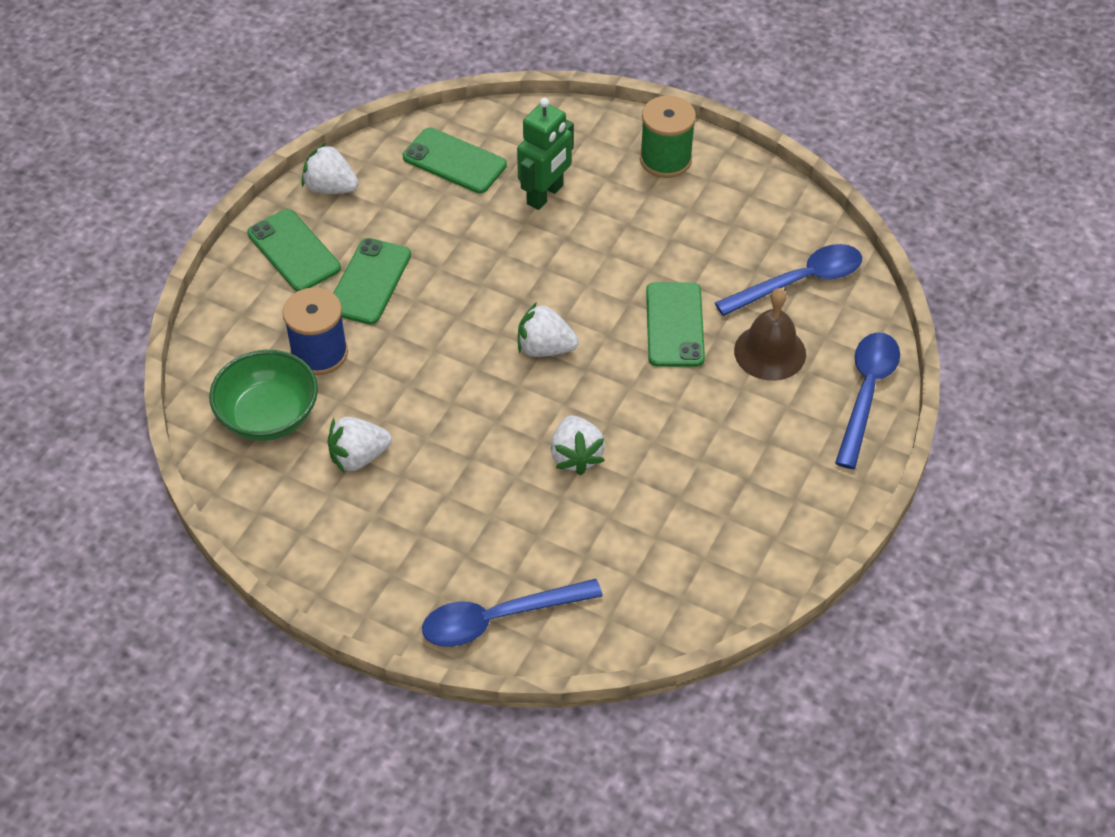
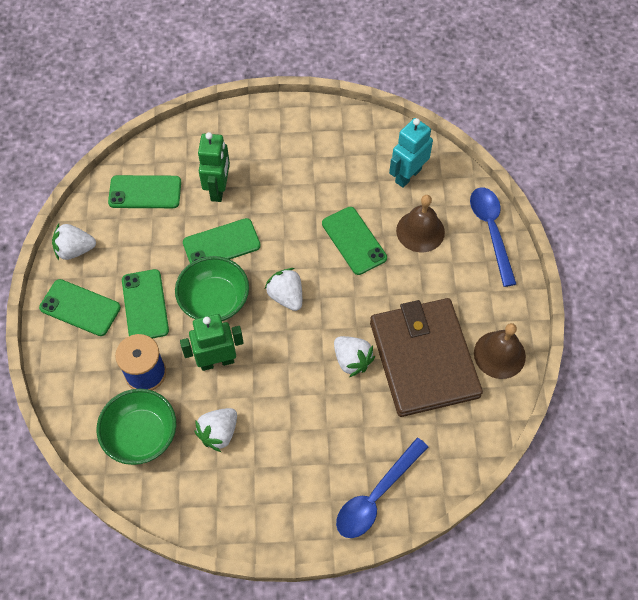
camera: 30 degrees left, 10 degrees up
white strawberry [518,302,579,357] -> white strawberry turned 75 degrees clockwise [265,268,302,311]
green spool [640,96,696,178] -> none
blue spoon [715,244,862,316] -> turquoise robot [389,118,433,188]
none -> green bowl [175,256,249,321]
none -> green robot [180,314,244,371]
none -> green phone [183,218,261,263]
none -> brown wallet [370,298,483,417]
none -> brown bell [474,323,526,379]

